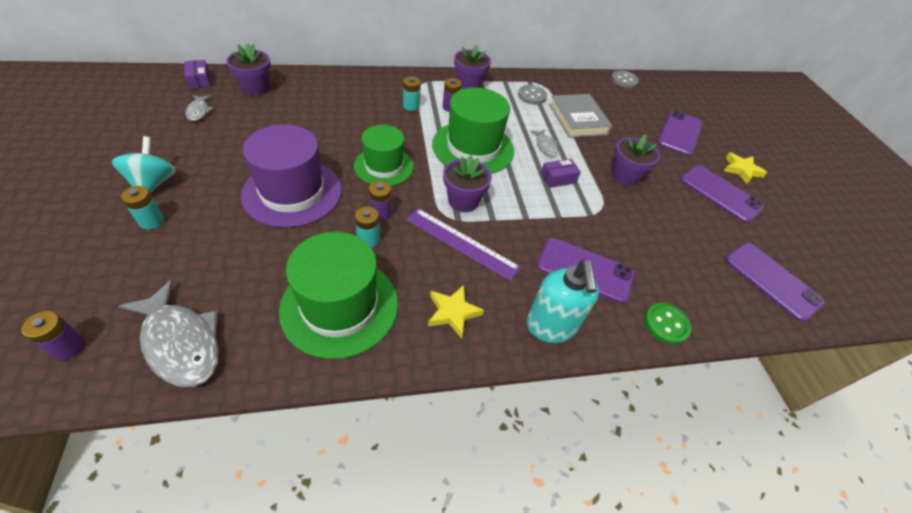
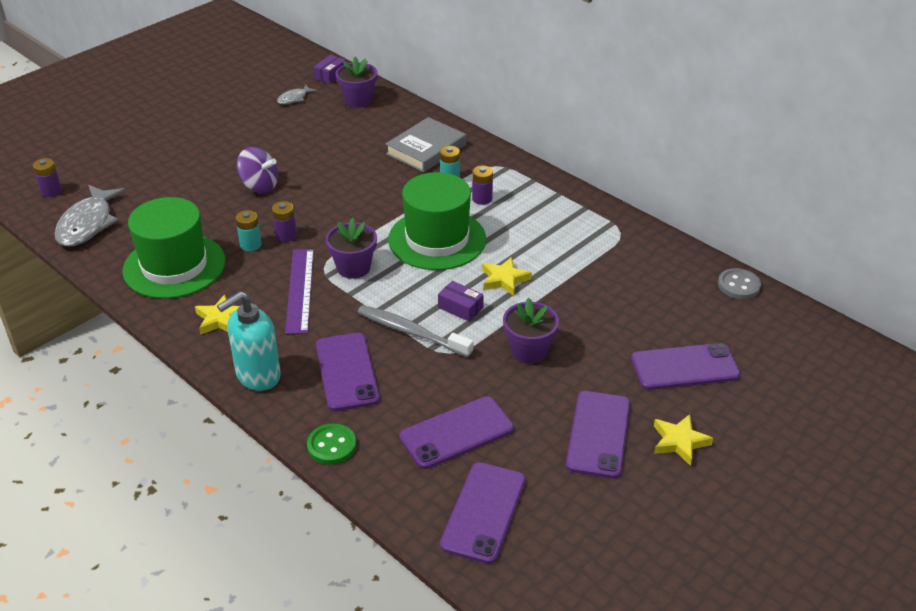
camera: 60 degrees right, 10 degrees down
turquoise spinning top [112,136,176,193] -> none
turquoise battery [121,186,164,230] -> none
purple hat [241,124,342,228] -> purple spinning top [237,147,278,193]
green hat [354,125,414,186] -> none
purple flower pot [454,44,491,89] -> none
grey button [518,85,547,105] -> none
grey fish [530,129,558,156] -> yellow star [482,257,532,296]
grey book [549,94,612,138] -> grey book moved to [385,117,466,172]
none -> grey toothbrush [357,305,473,357]
none -> purple phone [399,396,514,469]

